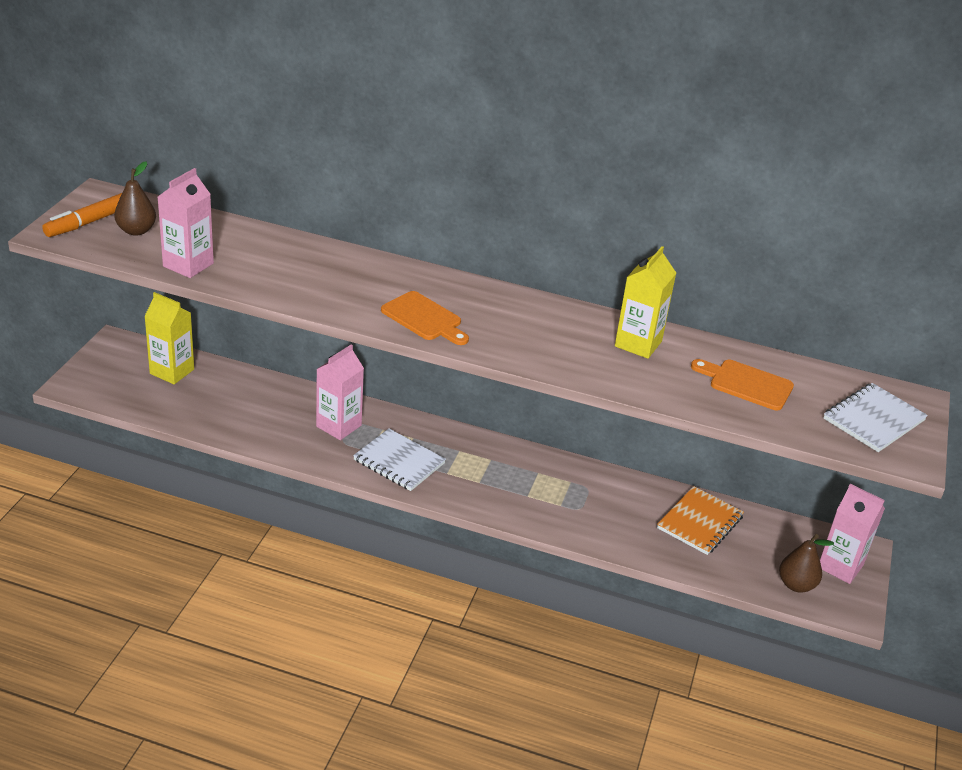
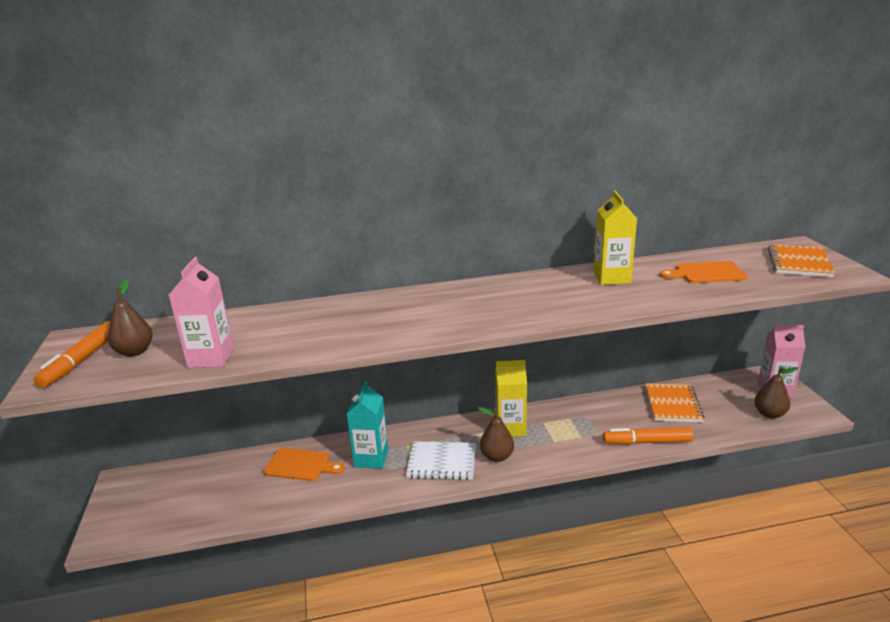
camera: 25 degrees left, 10 degrees down
yellow carton [144,292,194,384] -> yellow carton moved to [495,360,527,437]
pink carton [316,344,364,440] -> turquoise carton [347,381,388,469]
orange cutting board [381,291,469,345] -> orange cutting board moved to [264,448,345,481]
white notebook [823,383,928,452] -> orange notebook [768,244,835,277]
none -> brown pear [478,407,514,462]
none -> orange marker [603,427,694,445]

